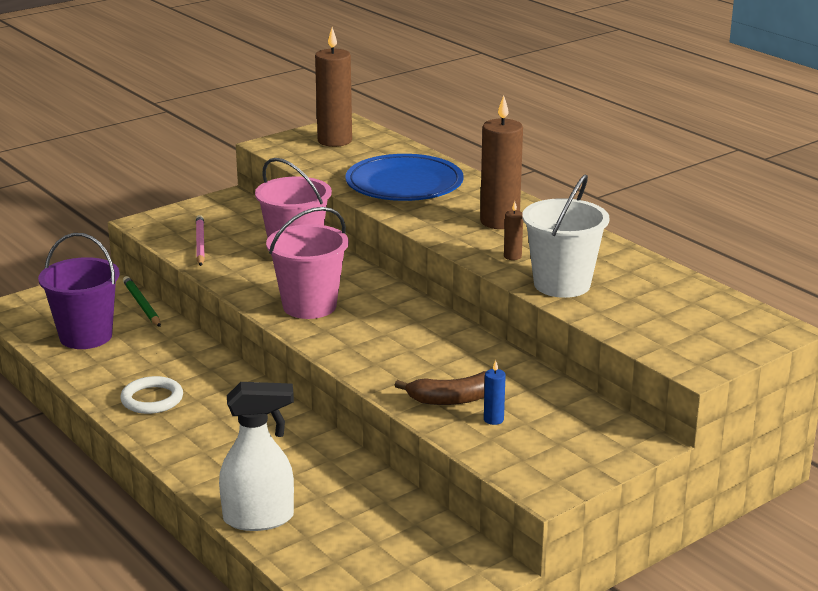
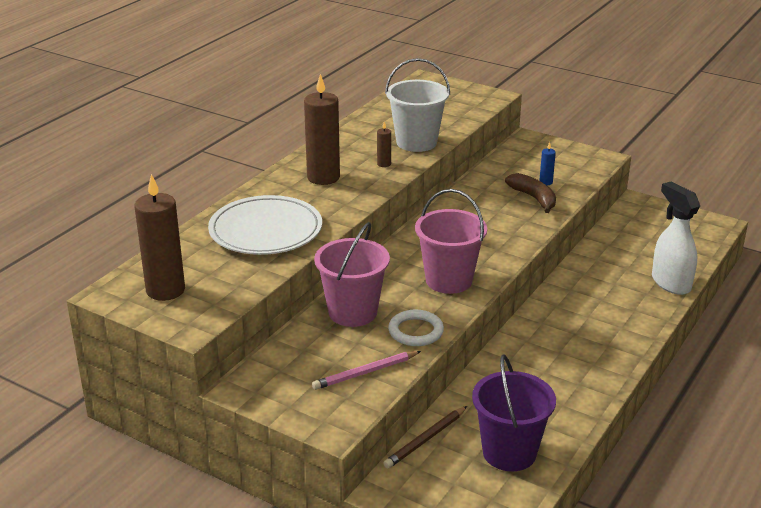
camera: 110 degrees left, 5 degrees up
white ring [120,376,183,414] -> white ring moved to [388,310,444,346]
green pencil [123,276,161,327] -> brown pencil [383,406,467,469]
blue plate [345,154,464,201] -> white plate [208,195,322,255]

